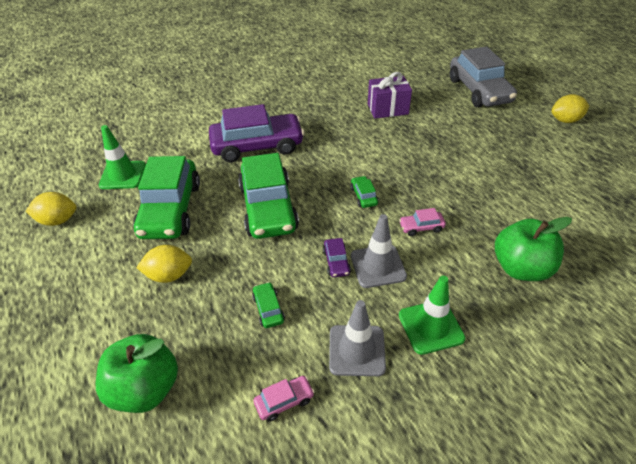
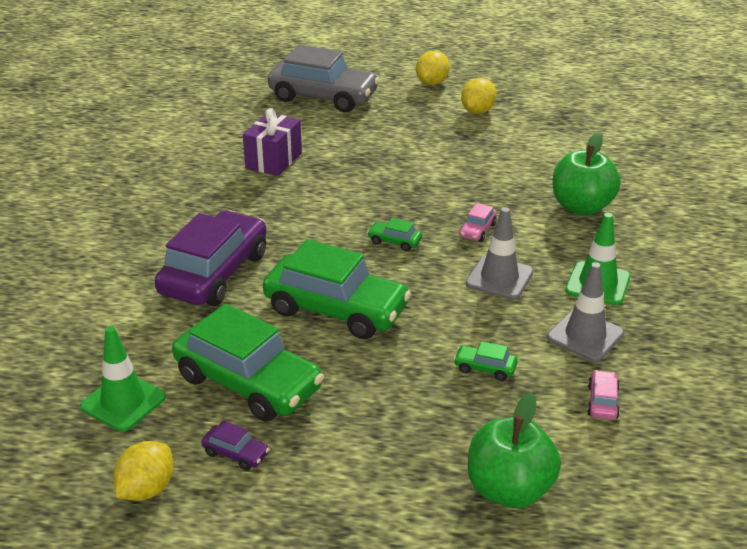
camera: 55 degrees left, 10 degrees down
yellow lemon [136,245,192,283] -> yellow lemon moved to [461,78,497,114]
purple car [323,238,351,277] -> purple car moved to [201,420,269,471]

